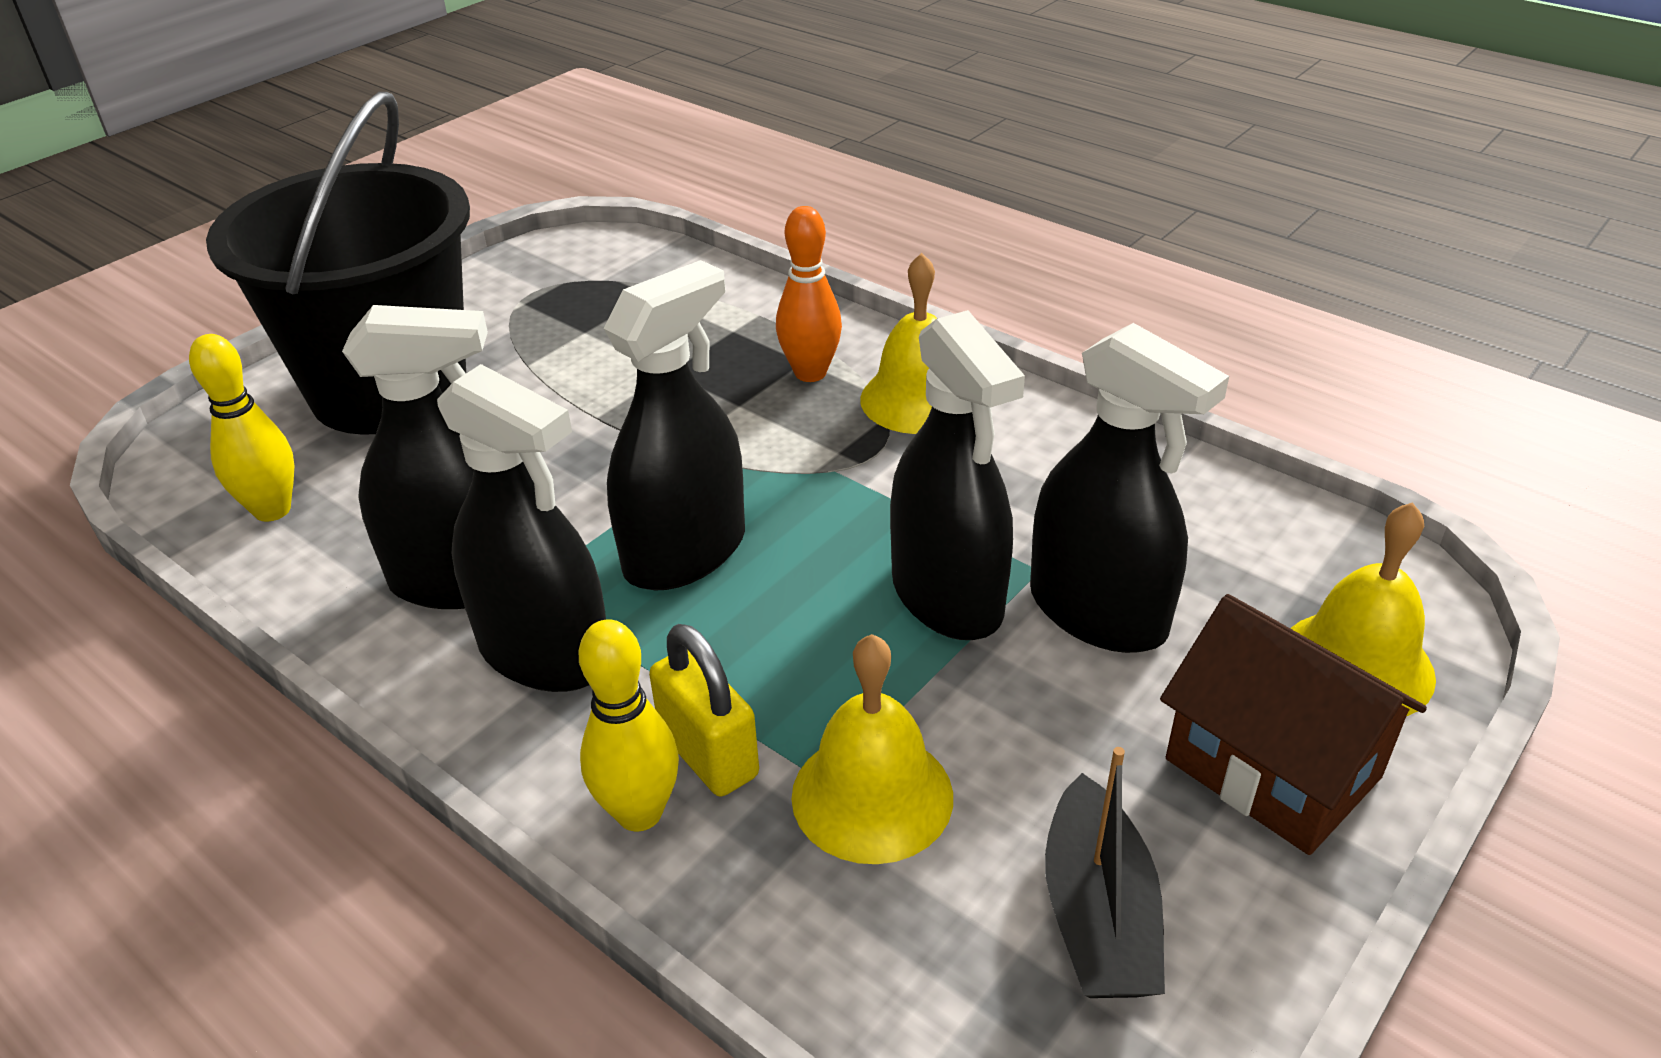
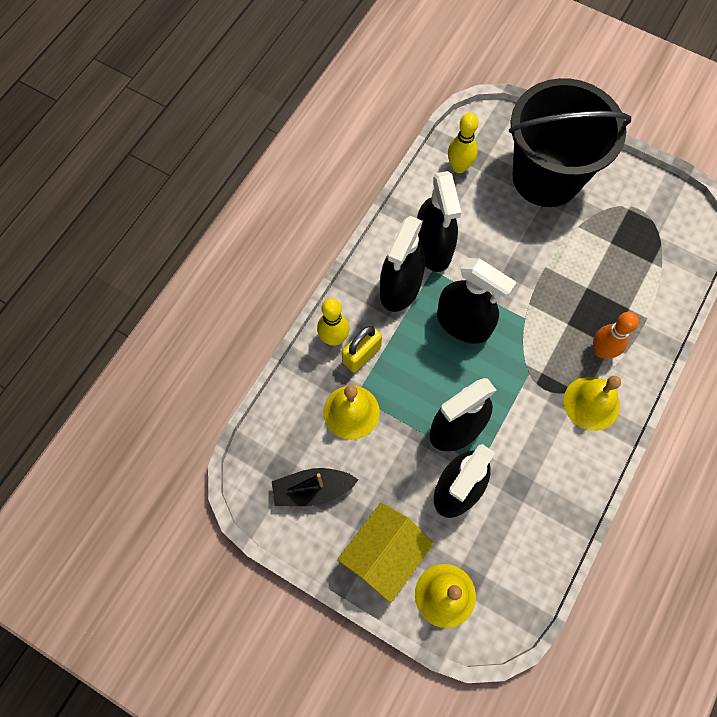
camera: 80 degrees right, 30 degrees up
brown house [1160,594,1427,855] -> yellow house [337,502,434,603]

